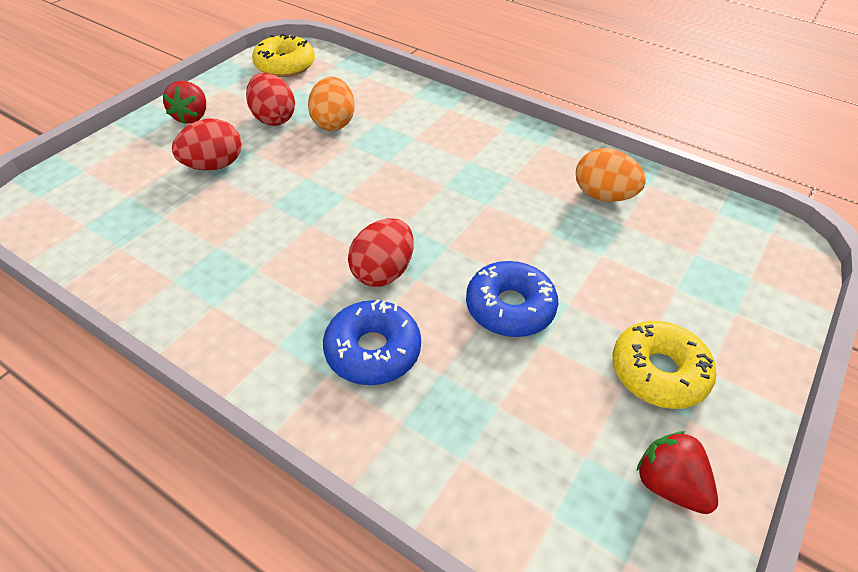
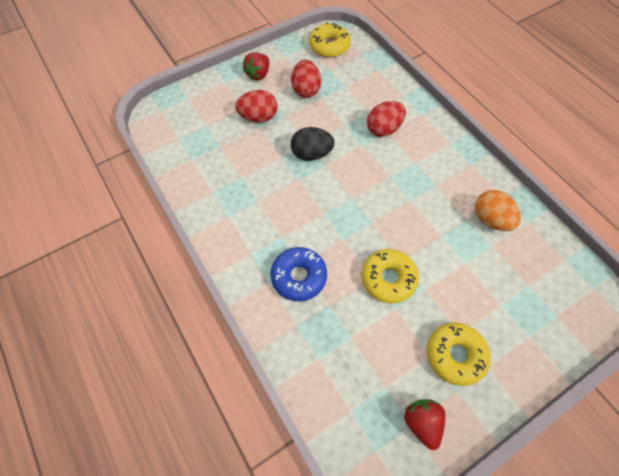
camera: 25 degrees right, 15 degrees up
orange egg [308,77,355,131] -> none
red egg [348,218,414,287] -> red egg moved to [367,101,406,137]
blue donut [466,261,558,337] -> yellow donut [361,249,419,304]
none -> black egg [291,127,335,161]

